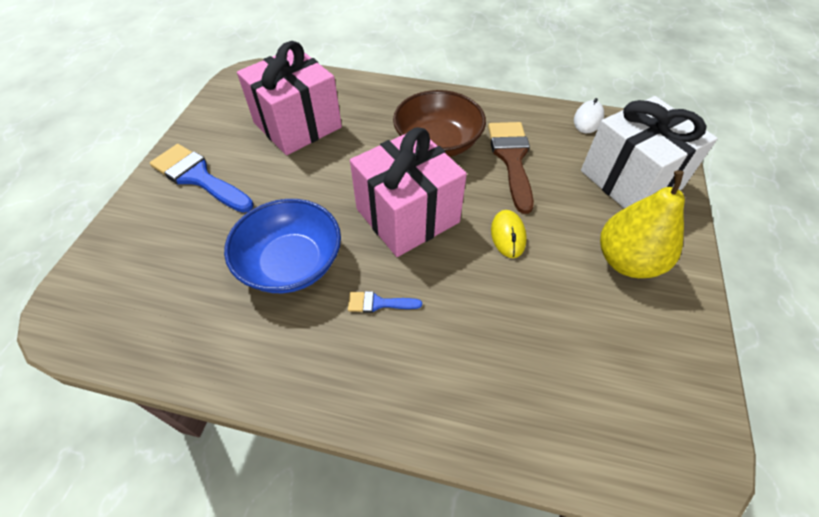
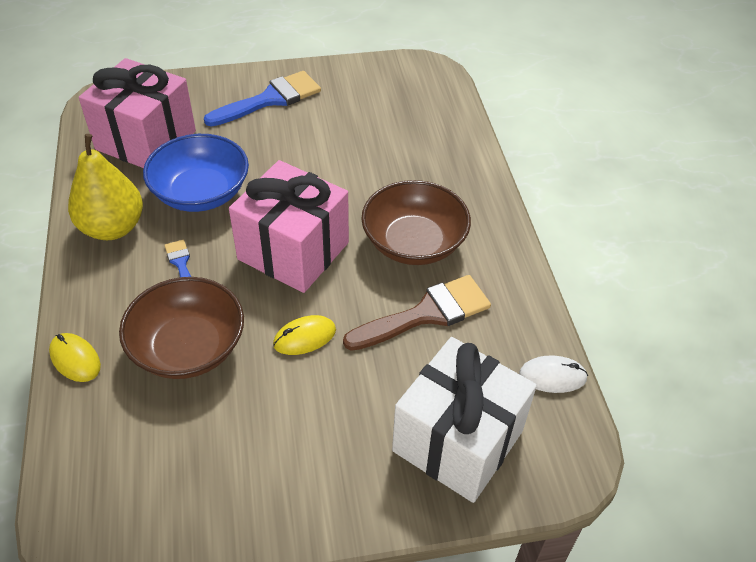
camera: 65 degrees right, 5 degrees down
blue brush [150,144,254,213] -> blue brush turned 45 degrees clockwise [204,71,321,127]
pink gift [237,41,342,155] -> pink gift moved to [79,58,196,168]
yellow pear [600,170,685,278] -> yellow pear moved to [68,134,143,240]
none -> yellow mouse [49,333,101,382]
none -> brown bowl [119,277,244,379]

